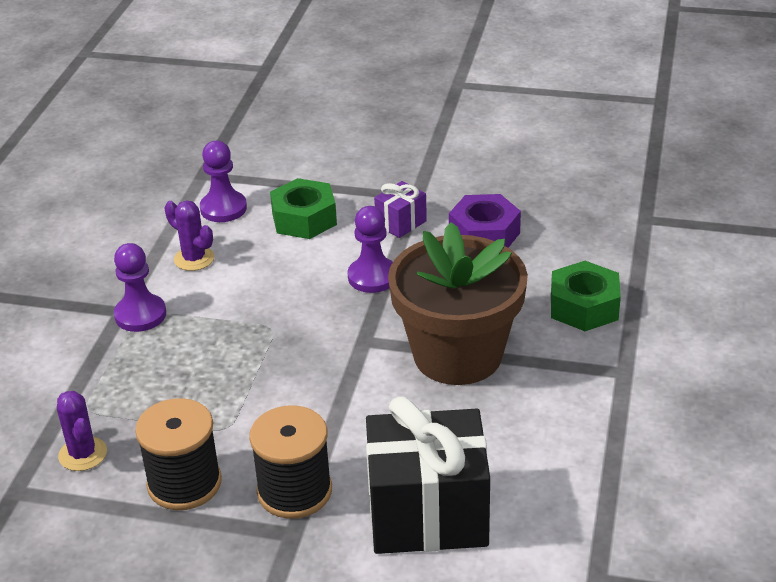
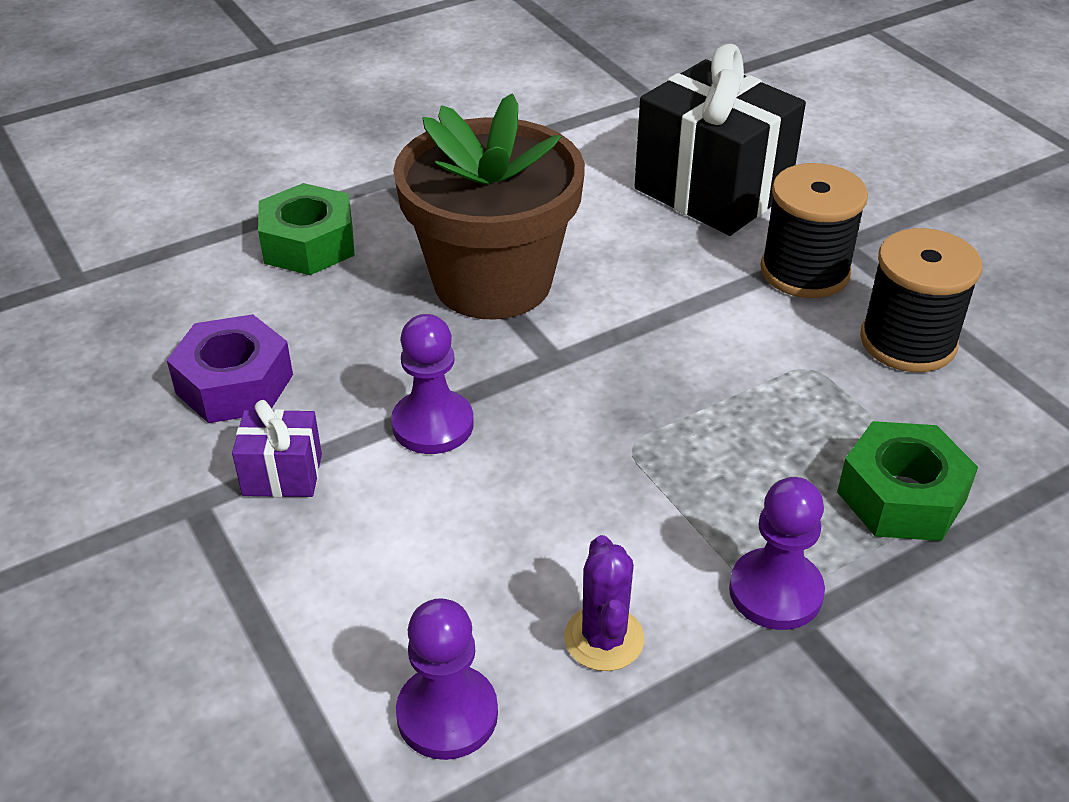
camera: 135 degrees left, 5 degrees up
purple cactus [57,391,107,471] -> none
green nut [270,178,337,239] -> green nut moved to [837,421,978,541]

